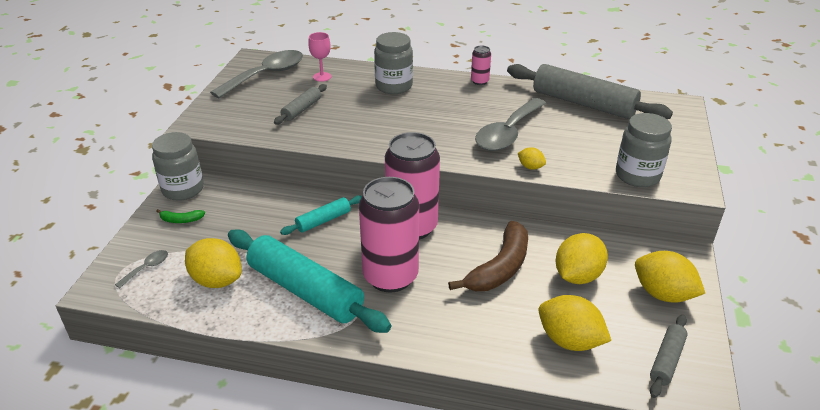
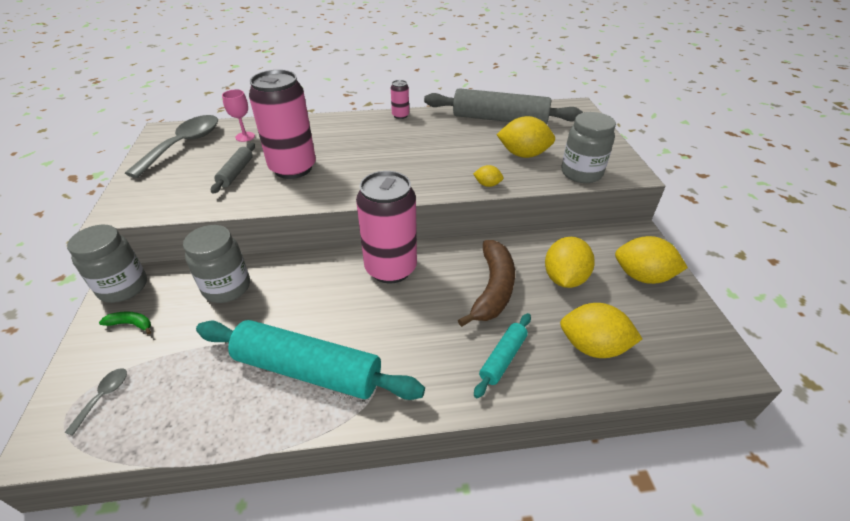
camera: 20 degrees left, 5 degrees up
green banana [156,209,205,223] -> green banana turned 150 degrees counterclockwise [99,311,151,335]
yellow lemon [185,238,241,288] -> yellow lemon moved to [496,116,555,158]
turquoise rolling pin [280,195,362,235] -> turquoise rolling pin moved to [474,313,531,398]
pink can [359,177,419,293] -> pink can moved to [249,70,316,179]
grey jar [374,32,413,94] -> grey jar moved to [183,225,250,303]
grey spoon [475,98,547,151] -> none
grey rolling pin [650,315,688,398] -> none

